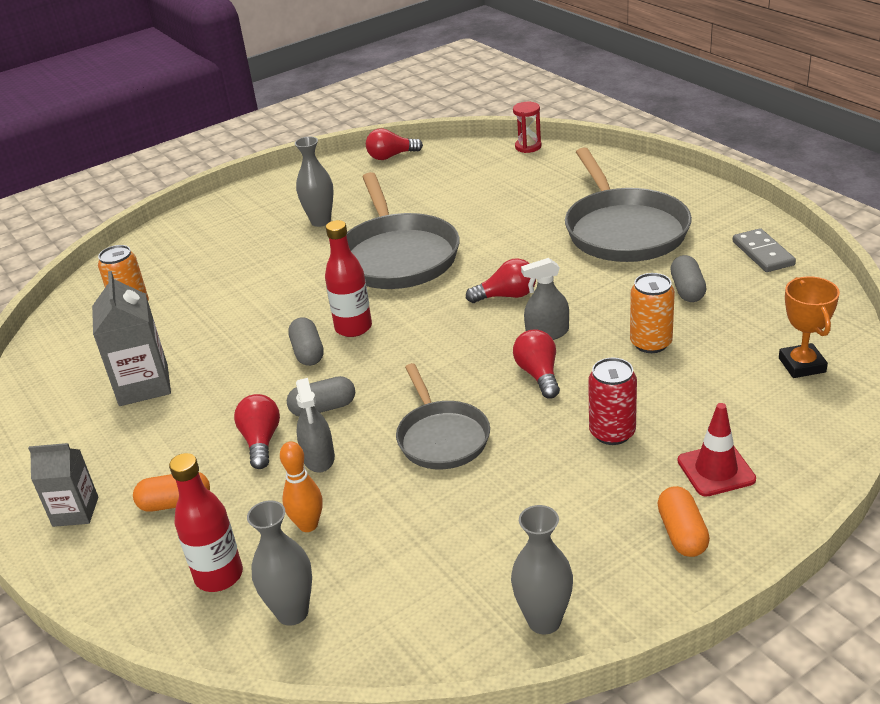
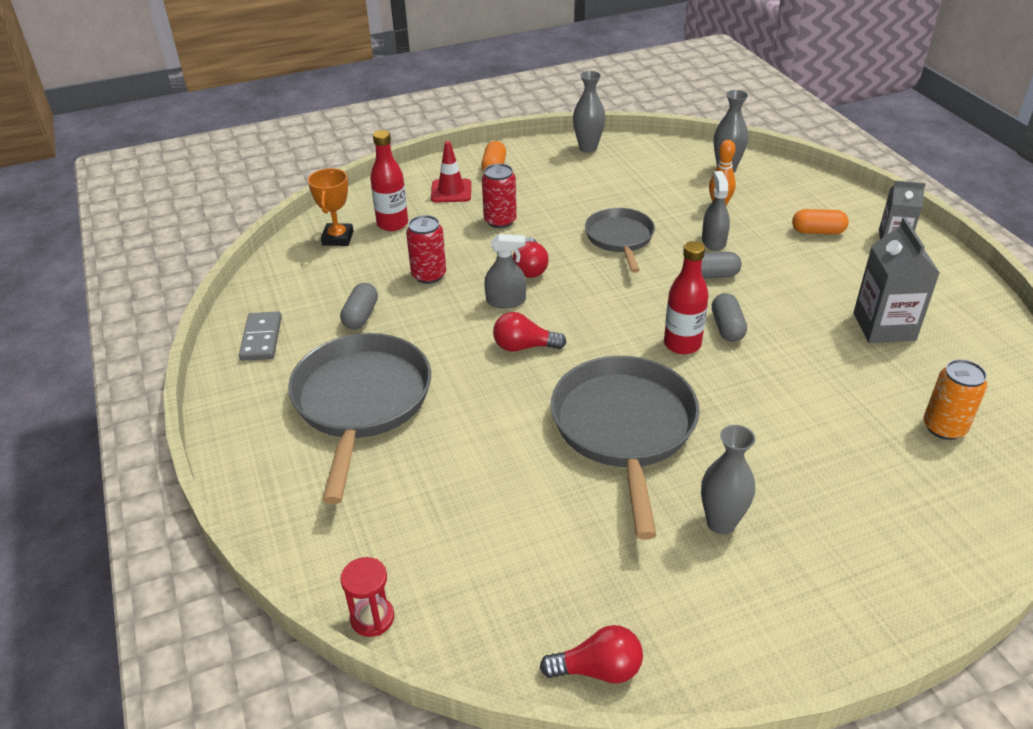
camera: 170 degrees left, 5 degrees up
red bottle [169,453,243,592] -> red bottle moved to [370,130,408,231]
red light bulb [234,394,280,469] -> none
orange can [630,273,675,353] -> red can [406,215,446,284]

